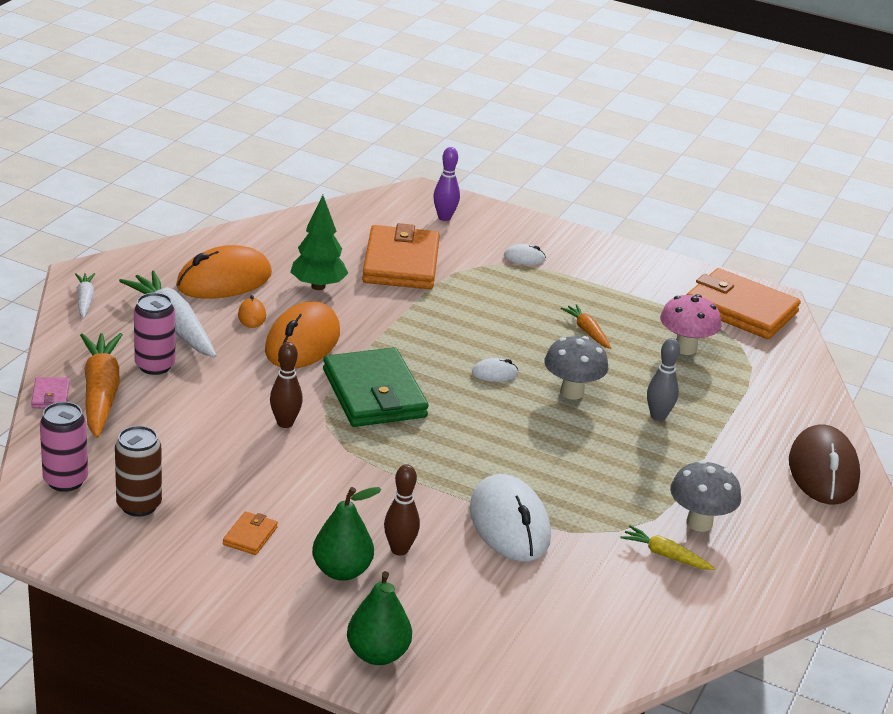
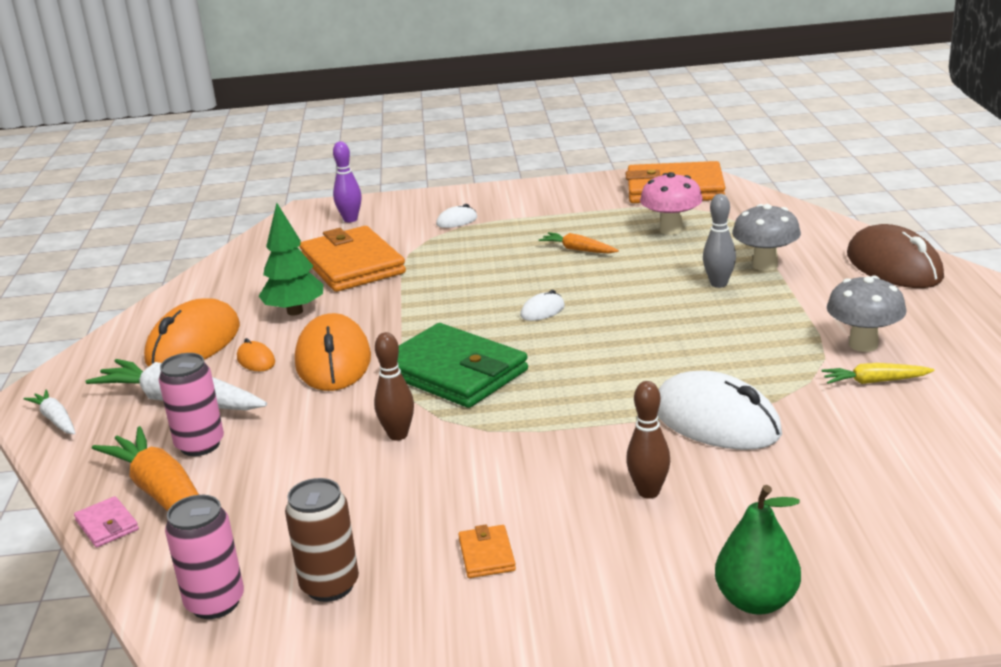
camera: 25 degrees left, 5 degrees down
green pear [312,487,382,581] -> none
grey mushroom [544,336,608,400] -> grey mushroom moved to [732,204,801,271]

